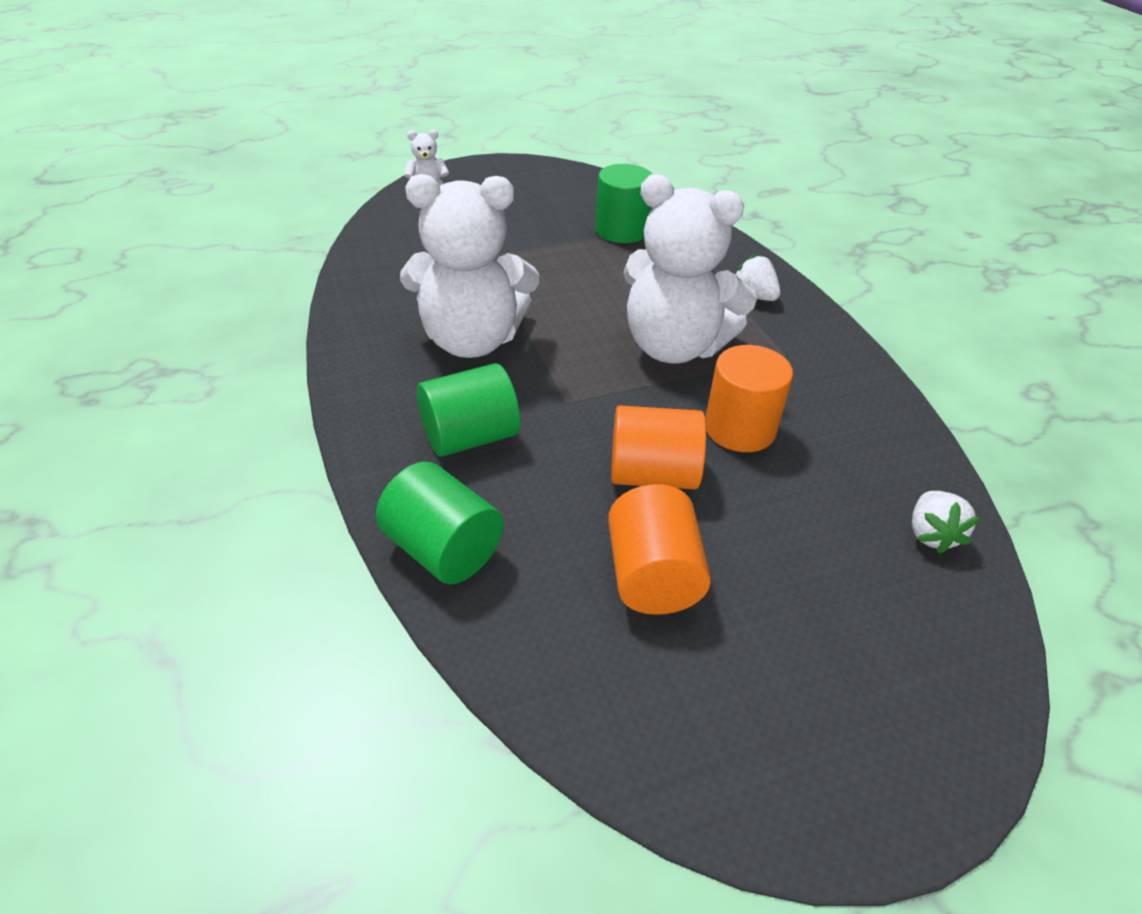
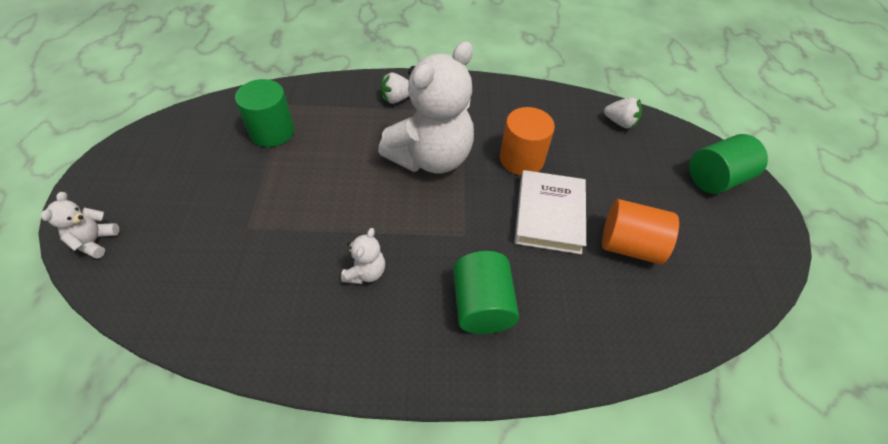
camera: 70 degrees left, 10 degrees up
green cylinder [376,462,504,584] -> green cylinder moved to [689,134,768,194]
white teddy bear [400,174,539,358] -> white teddy bear [341,228,385,284], size x0.42
orange cylinder [611,405,706,489] -> white book [514,170,586,254]

